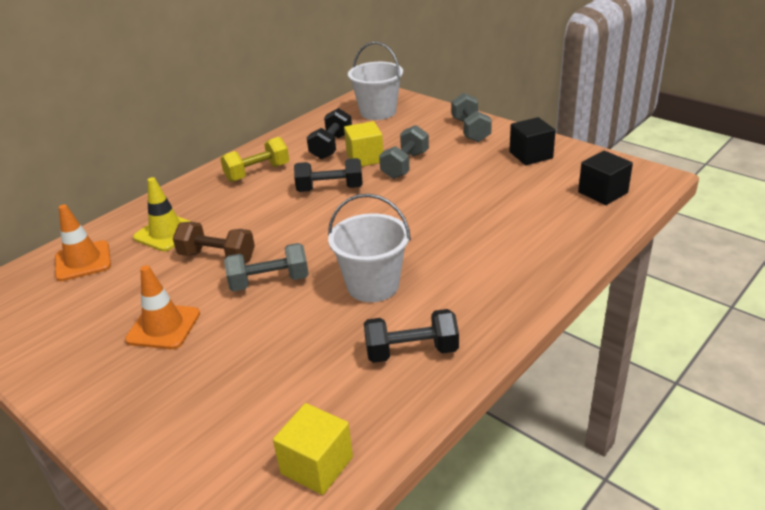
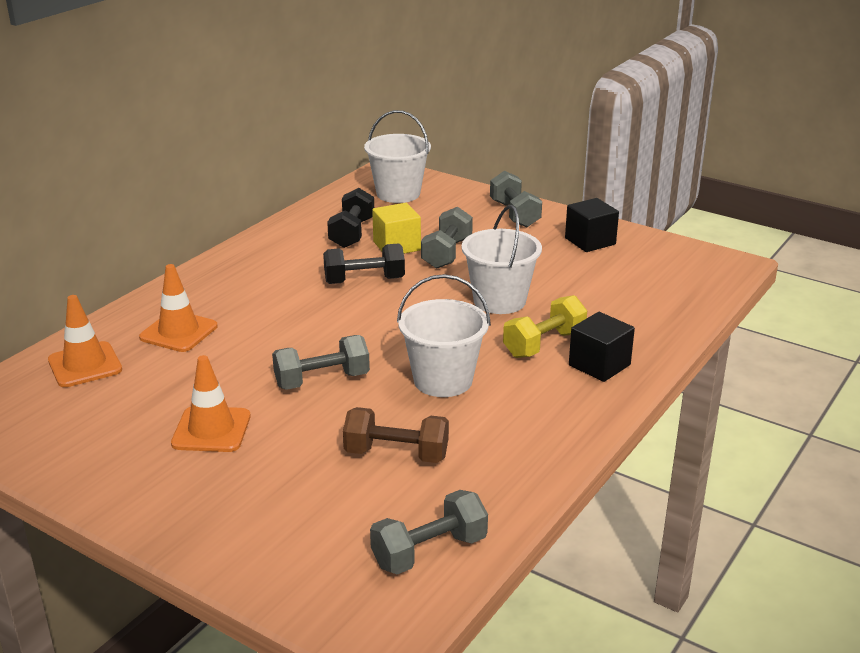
camera: 10 degrees left, 5 degrees down
yellow traffic cone [133,177,192,251] -> orange traffic cone [139,264,218,352]
brown dumbbell [173,222,255,263] -> brown dumbbell moved to [343,407,449,463]
yellow dumbbell [220,137,289,182] -> yellow dumbbell moved to [503,295,587,358]
yellow cube [273,403,353,495] -> grey dumbbell [370,490,488,574]
black dumbbell [364,309,459,363] -> none
black cube [578,151,633,205] -> black cube moved to [569,312,635,382]
none -> white bucket [462,205,542,314]

